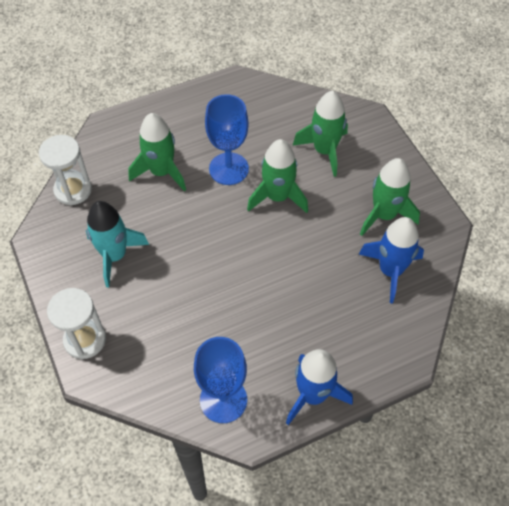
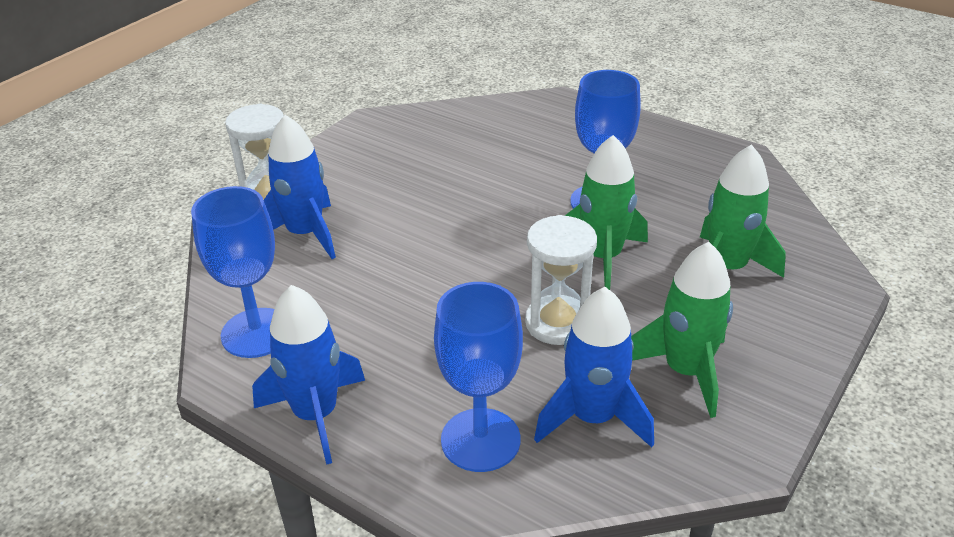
camera: 60 degrees right, 20 degrees down
white hourglass [39,135,92,205] -> white hourglass moved to [525,215,597,345]
turquoise rocket [86,201,149,287] -> none
green rocket [128,113,186,191] -> none
none -> blue rocket [264,115,336,259]
none -> blue goblet [434,282,523,472]

